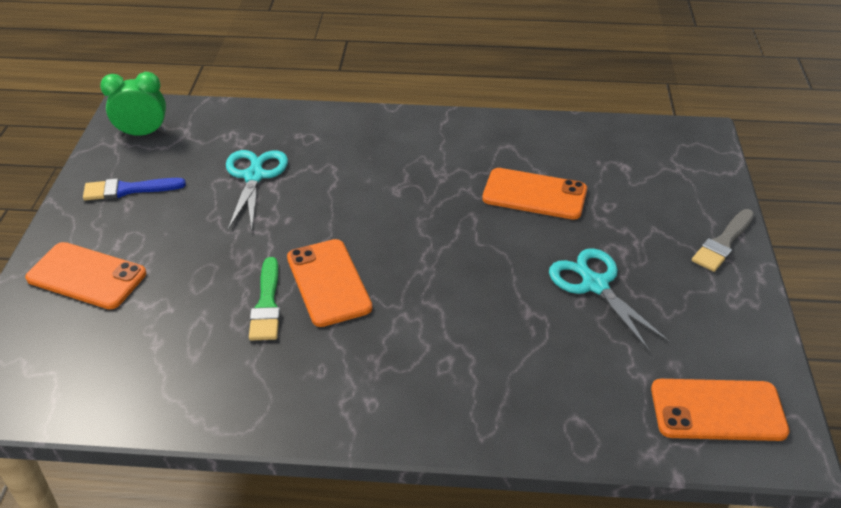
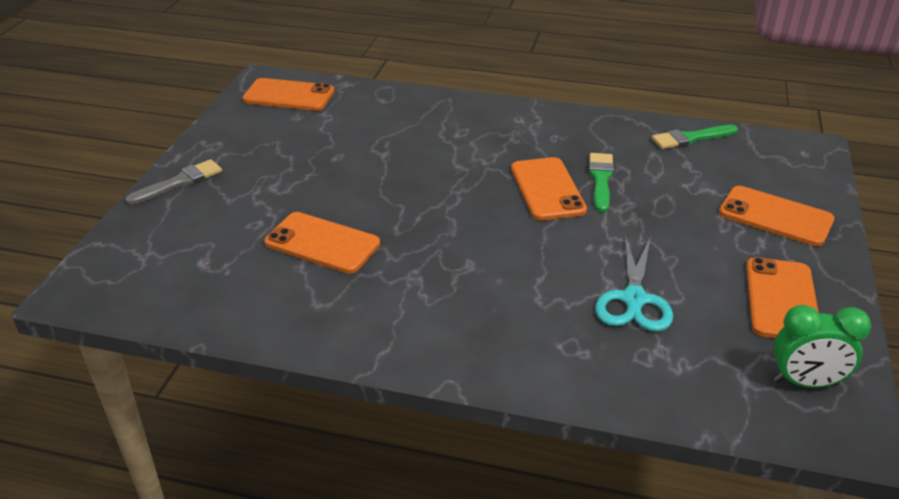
camera: 170 degrees left, 5 degrees down
blue brush [83,178,186,200] -> orange phone [746,257,819,338]
turquoise scissors [549,248,670,351] -> none
none -> green brush [652,125,738,149]

